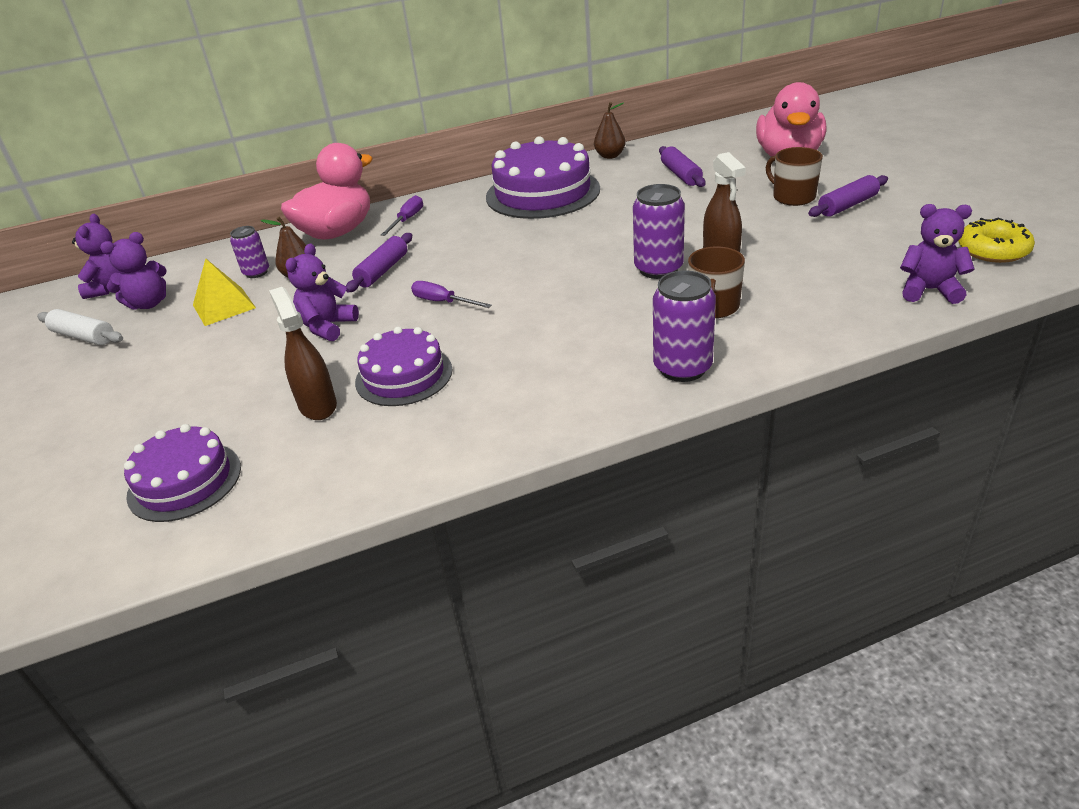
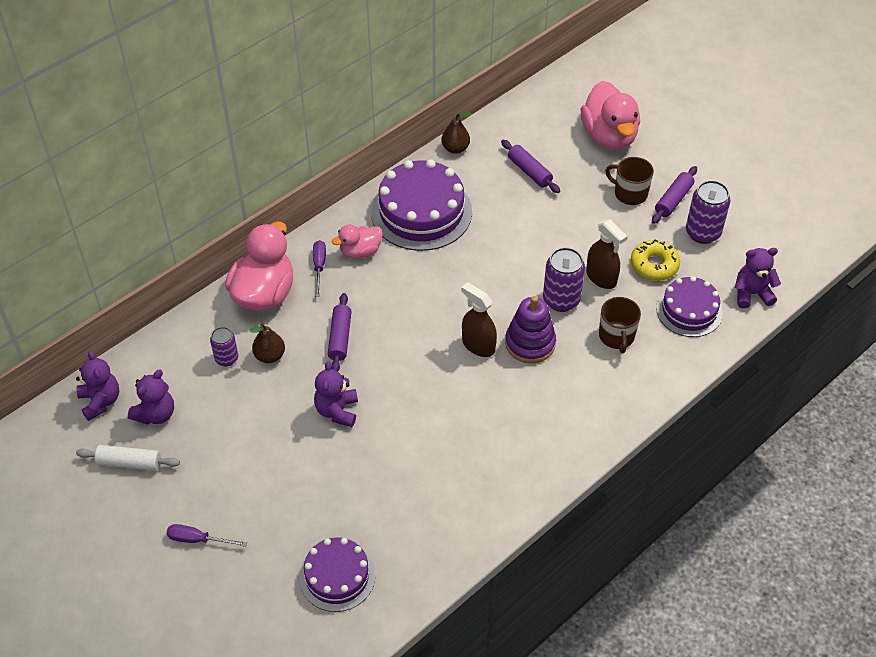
camera: 25 degrees left, 15 degrees up
yellow pyramid [193,258,256,326] -> none
brown spray bottle [269,287,337,420] -> brown spray bottle moved to [461,282,497,357]
purple cake [355,327,452,406] -> purple cake moved to [656,276,723,337]
purple screwdriver [411,281,492,308] -> purple screwdriver moved to [166,524,247,547]
purple can [653,271,716,382] -> purple can moved to [686,180,730,244]
yellow donut [958,217,1035,263] -> yellow donut moved to [631,240,680,281]
none -> pink duck [332,225,383,259]
none -> purple stacking toy [505,296,556,364]

